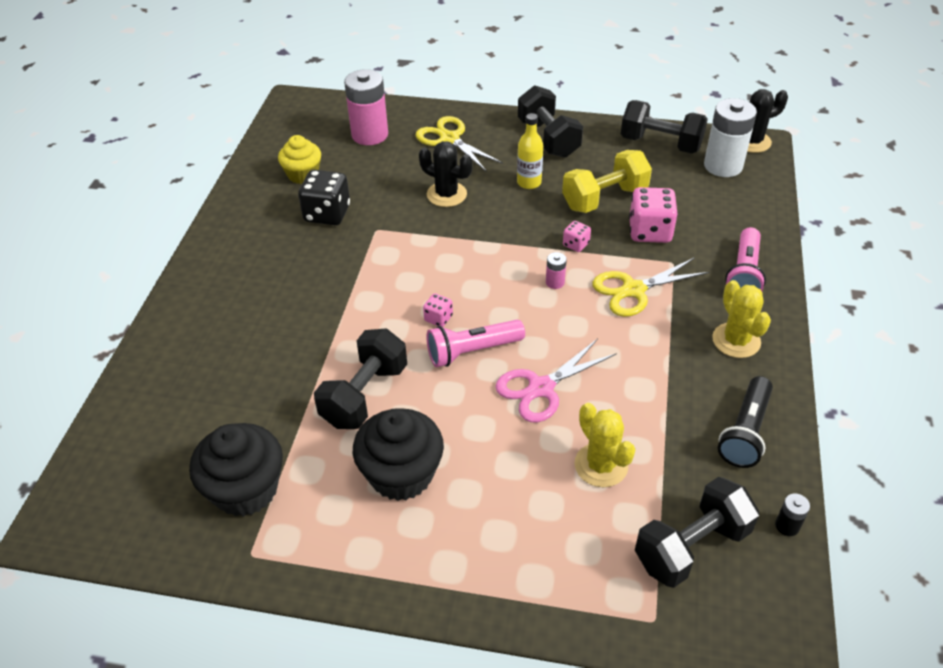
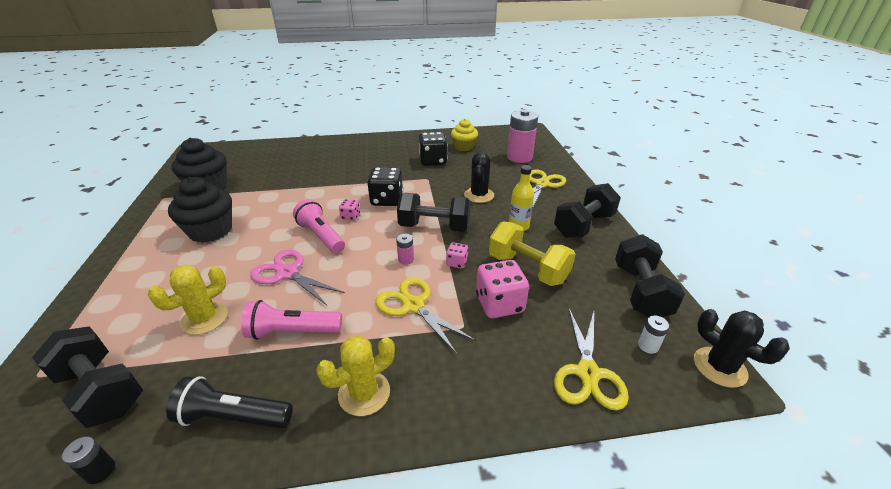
camera: 70 degrees right, 10 degrees down
black dumbbell [314,328,407,429] -> black dumbbell moved to [397,193,471,232]
white battery [704,98,757,177] -> white battery [638,315,669,354], size x0.43
pink flashlight [725,227,766,291] -> pink flashlight moved to [241,300,342,340]
none -> black dice [367,167,403,206]
none -> yellow scissors [554,308,629,411]

